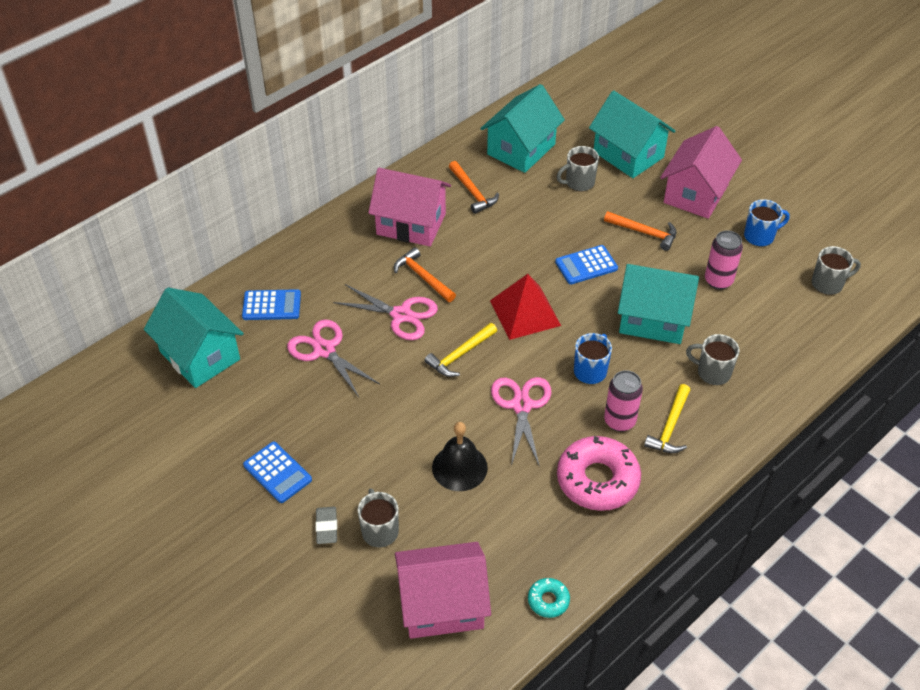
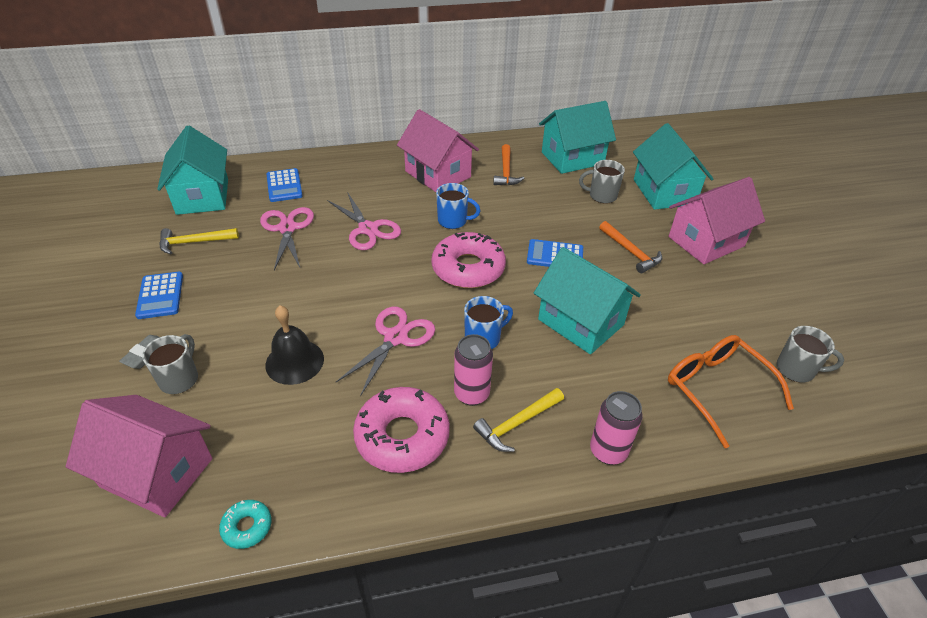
camera: 30 degrees right, 5 degrees down
blue calculator [242,289,301,320] -> blue calculator turned 45 degrees clockwise [267,168,303,202]
orange hammer [394,247,456,302] -> none
yellow hammer [424,323,497,377] -> yellow hammer moved to [159,228,239,254]
red pyramid [490,274,561,340] -> pink donut [431,232,506,288]
grey mug [686,334,740,385] -> none
pink can [705,230,743,290] -> pink can moved to [590,391,643,465]
blue mug [744,199,790,247] -> blue mug moved to [436,183,481,229]
none -> orange glasses [668,335,794,448]

